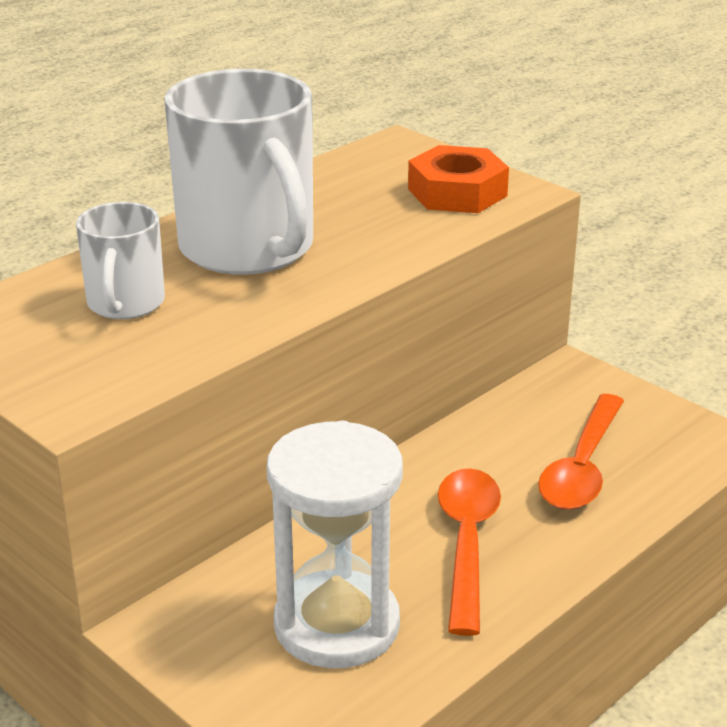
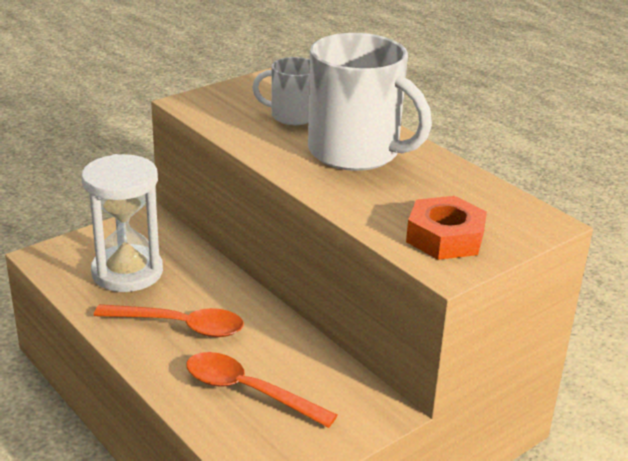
camera: 95 degrees right, 0 degrees up
white mug [164,69,313,275] -> white mug turned 120 degrees counterclockwise [308,33,432,171]

